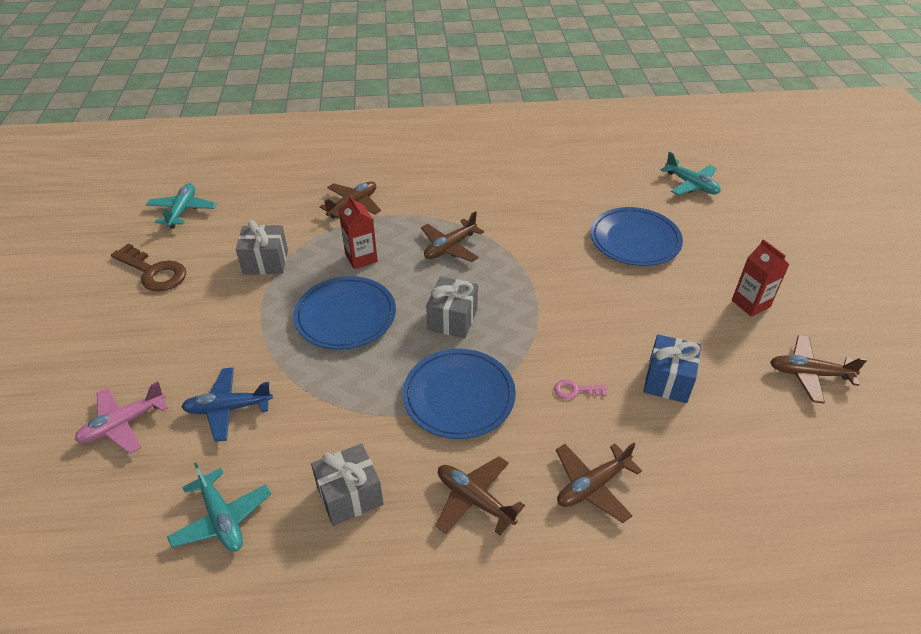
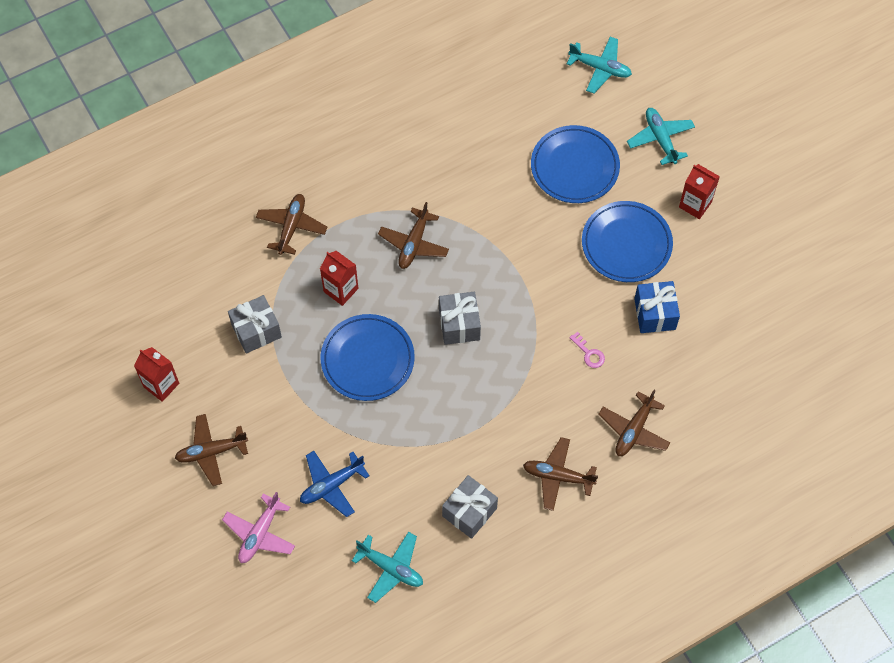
camera: 25 degrees left, 20 degrees up
brown key [111,243,186,292] -> red carton [134,347,179,402]
turquoise plane [146,183,217,228] -> turquoise plane moved to [627,108,695,165]
blue plate [403,349,516,439] -> blue plate moved to [582,201,673,282]
pink key [554,379,607,399] -> pink key turned 105 degrees counterclockwise [569,331,605,368]
brown plane [770,335,867,404] -> brown plane moved to [175,414,248,486]

